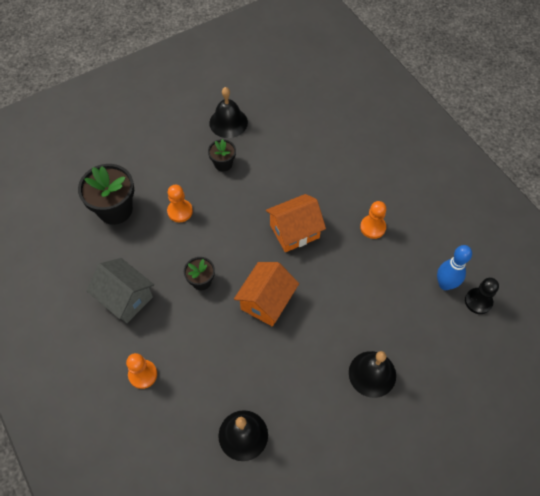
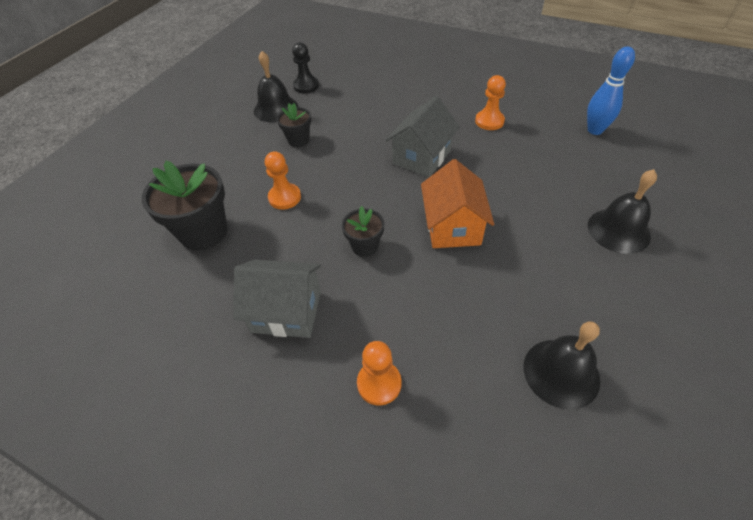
camera: 30 degrees left, 10 degrees down
orange house [266,194,326,252] -> grey house [386,96,460,177]
black pawn [465,278,499,314] -> black pawn moved to [292,42,319,94]

